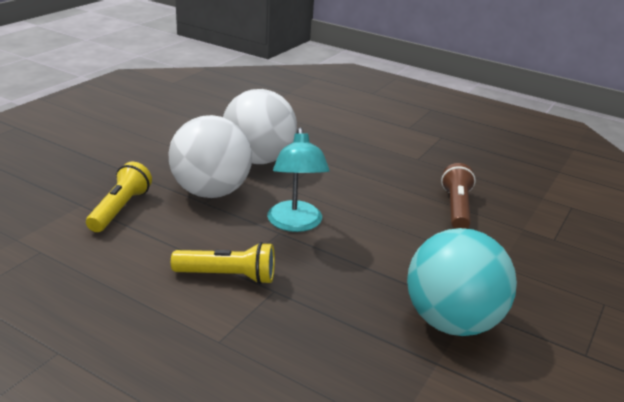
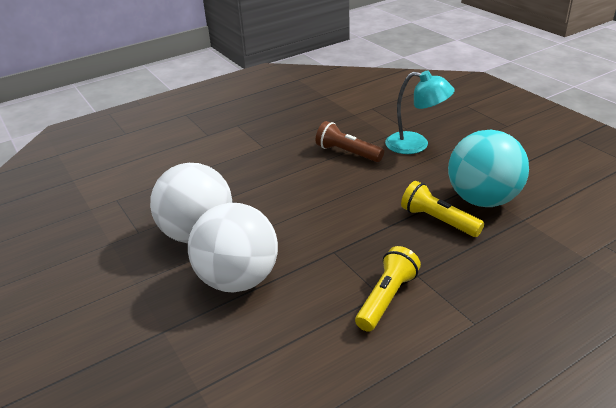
camera: 60 degrees left, 5 degrees up
yellow flashlight [86,162,152,232] -> yellow flashlight moved to [401,181,484,237]
turquoise lamp [267,127,330,232] -> turquoise lamp moved to [385,70,455,154]

